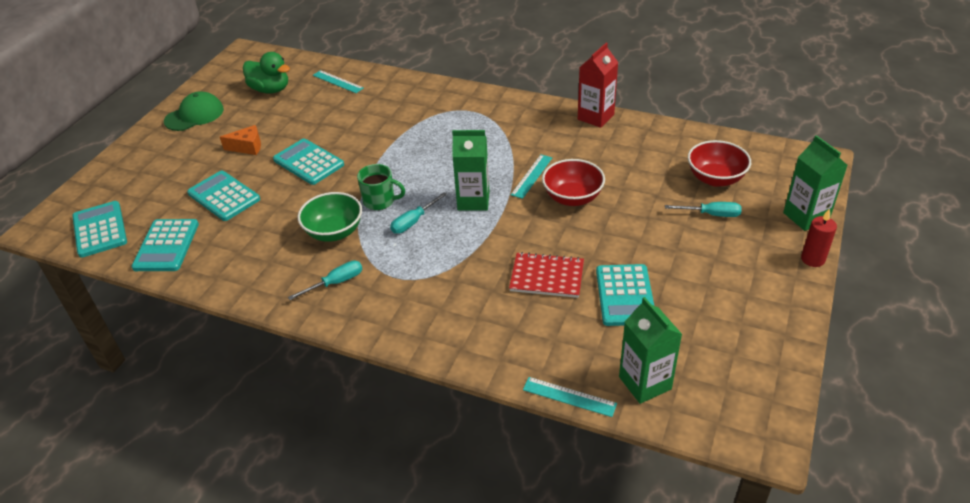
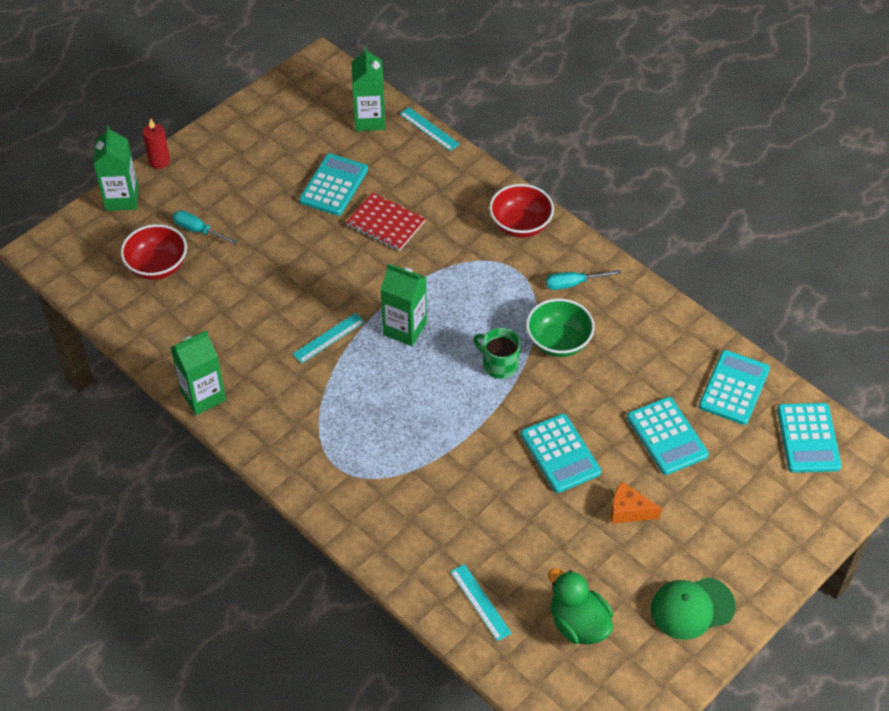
camera: 160 degrees left, 10 degrees up
turquoise screwdriver [390,192,447,234] -> none
red bowl [542,159,605,206] -> red bowl moved to [489,184,554,238]
red carton [578,43,618,128] -> green carton [170,330,226,415]

